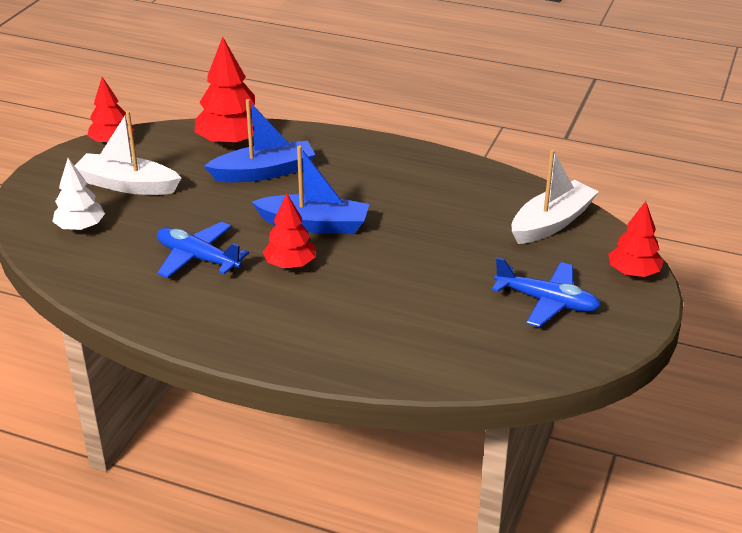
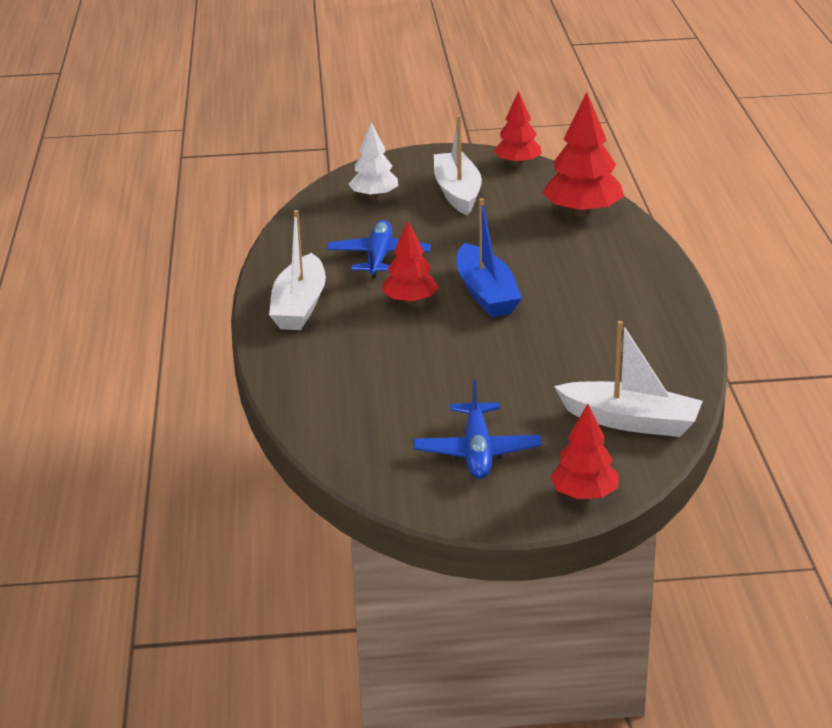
camera: 65 degrees right, 5 degrees down
blue boat [204,99,315,182] -> none
none -> white boat [269,210,326,330]

